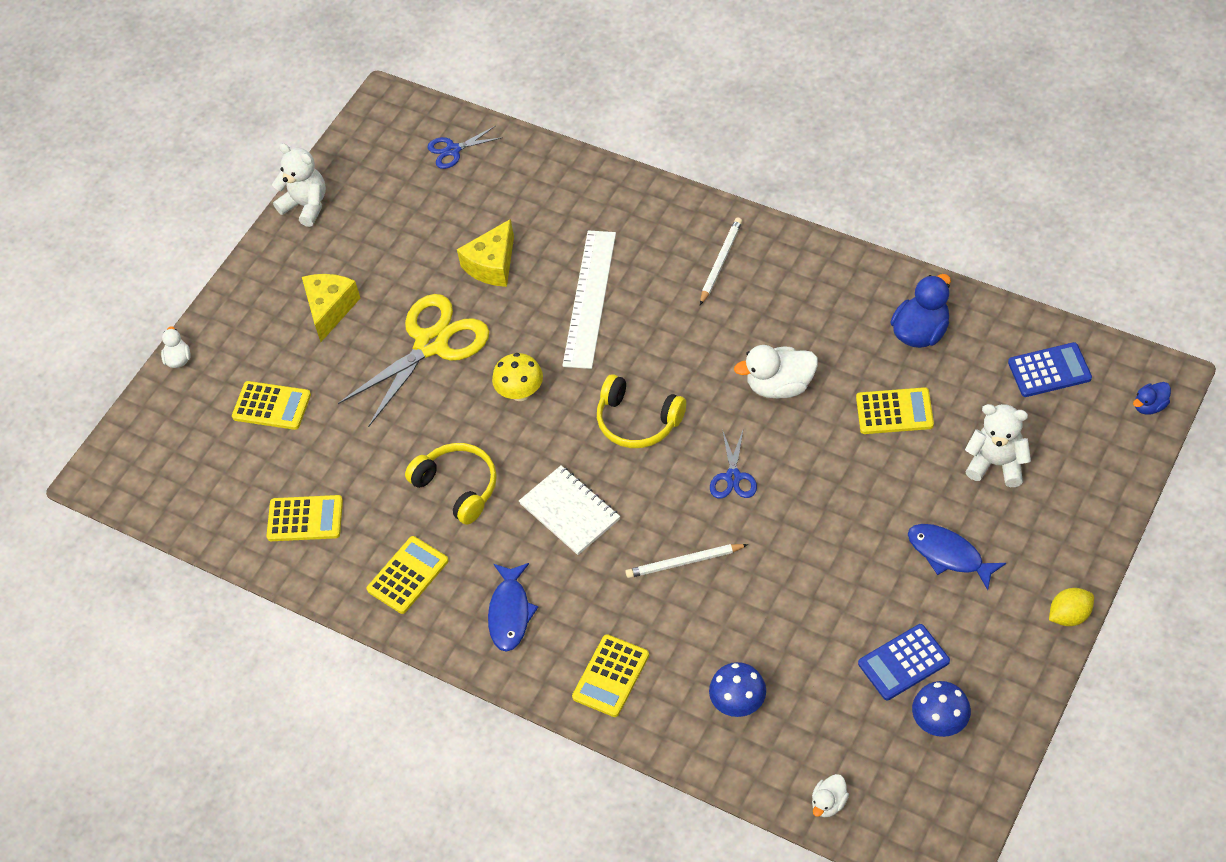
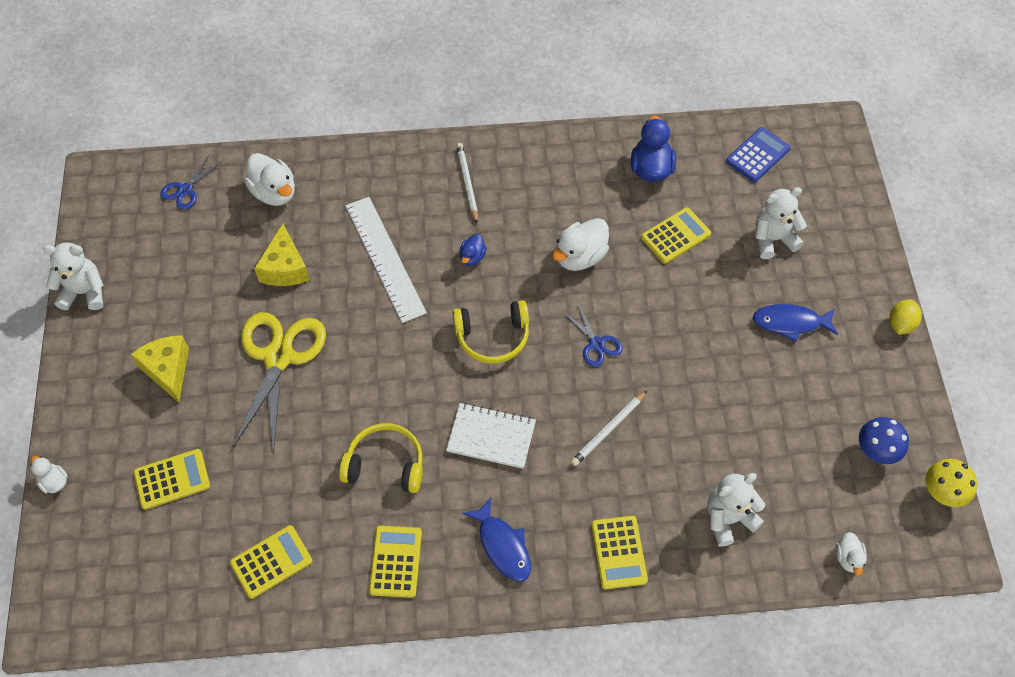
camera: 40 degrees left, 5 degrees up
yellow mushroom [492,353,543,401] -> yellow mushroom moved to [926,459,977,507]
blue mushroom [709,662,766,717] -> white teddy bear [708,473,765,547]
blue calculator [858,624,950,700] -> none
blue duck [1133,382,1171,415] -> blue duck moved to [459,234,486,266]
none -> white duck [244,153,295,206]

